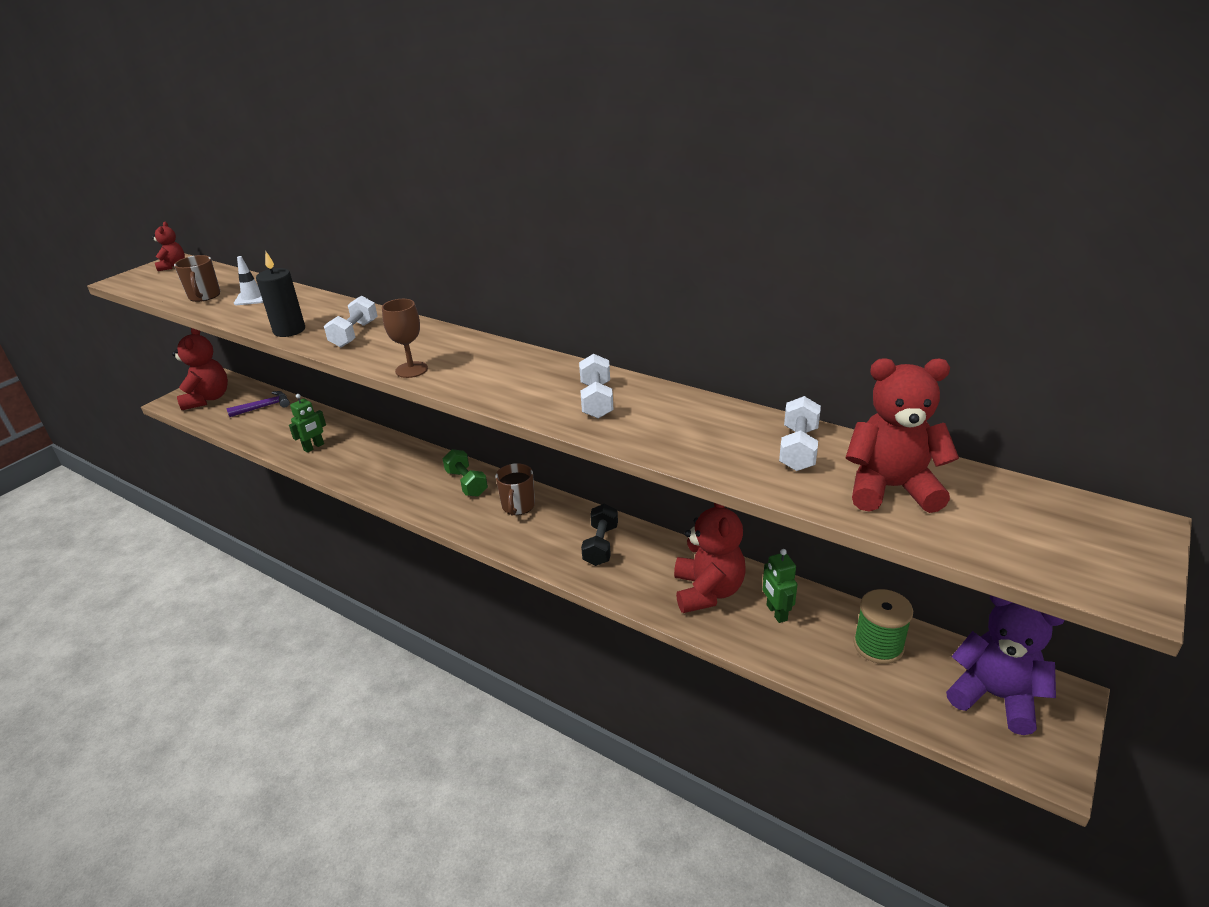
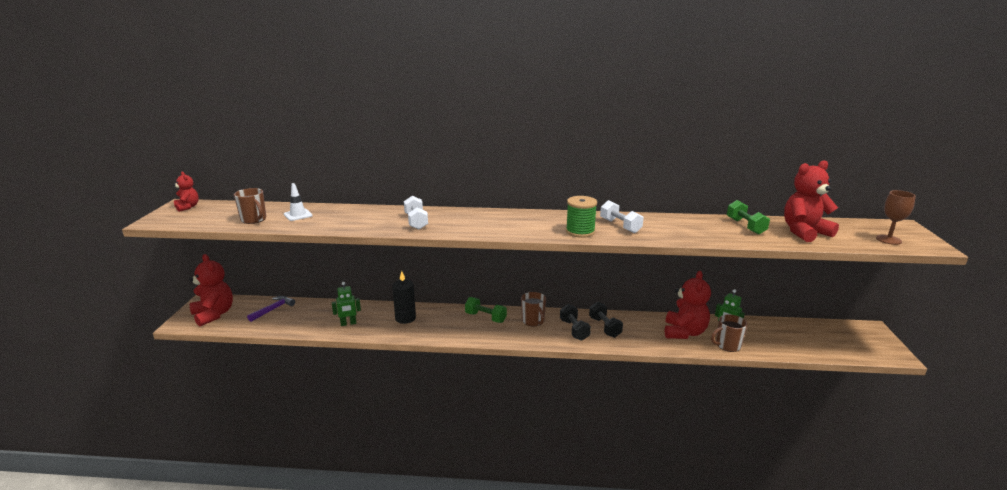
camera: 30 degrees left, 10 degrees down
black candle [256,252,305,337] -> black candle moved to [392,271,416,324]
green robot [289,394,326,453] -> green robot turned 60 degrees clockwise [332,282,361,326]
brown goblet [382,299,428,378] -> brown goblet moved to [876,190,916,245]
red teddy bear [674,503,745,613] -> red teddy bear turned 45 degrees clockwise [665,271,711,339]
white dumbbell [779,396,821,471] -> green dumbbell [727,200,770,235]
green spool [853,589,913,664] -> green spool moved to [566,196,597,238]
purple teddy bear [946,595,1064,735] -> none
none -> black dumbbell [560,304,591,341]
none -> brown mug [711,314,747,352]

